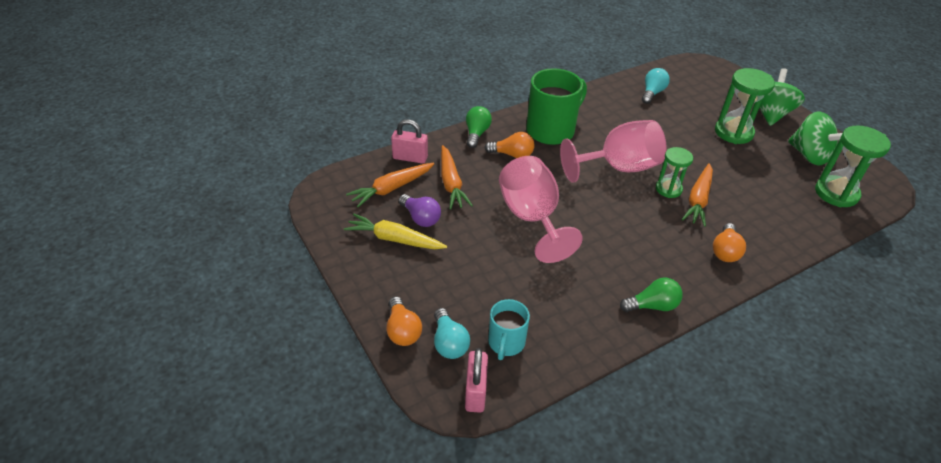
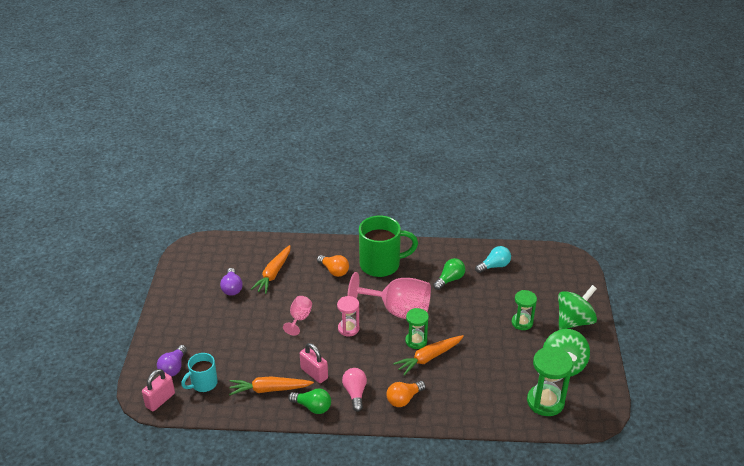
camera: 35 degrees right, 5 degrees down
yellow carrot [344,214,447,249] -> none
orange carrot [346,163,434,207] -> orange carrot moved to [229,376,314,395]
orange light bulb [387,296,422,346] -> none
pink padlock [391,119,428,164] -> pink padlock moved to [300,343,328,383]
turquoise light bulb [434,308,470,359] -> purple light bulb [157,345,187,377]
green light bulb [466,106,492,148] -> green light bulb moved to [433,258,465,290]
pink goblet [499,156,583,263] -> pink goblet [283,296,312,336], size x0.49
green hourglass [715,68,775,144] -> green hourglass [512,290,537,330], size x0.63
none -> pink hourglass [337,296,360,336]
none -> pink light bulb [342,368,367,412]

